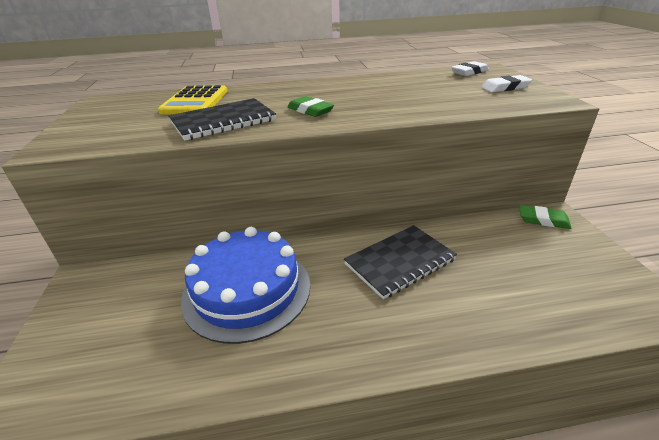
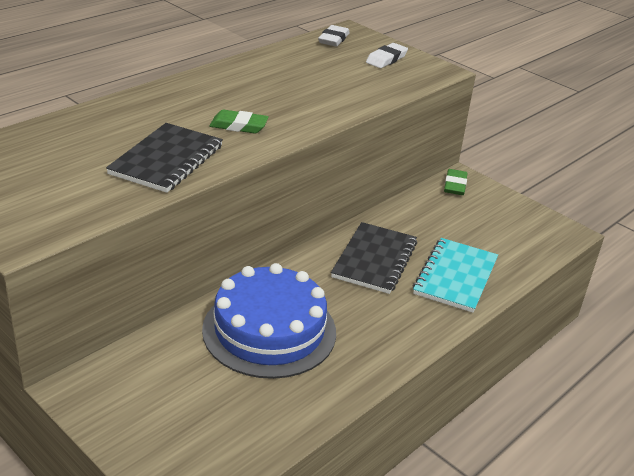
camera: 40 degrees left, 0 degrees up
yellow calculator [158,85,228,114] -> none
green eraser [519,205,571,229] -> green eraser turned 60 degrees counterclockwise [444,169,468,195]
none -> turquoise notebook [413,238,498,313]

